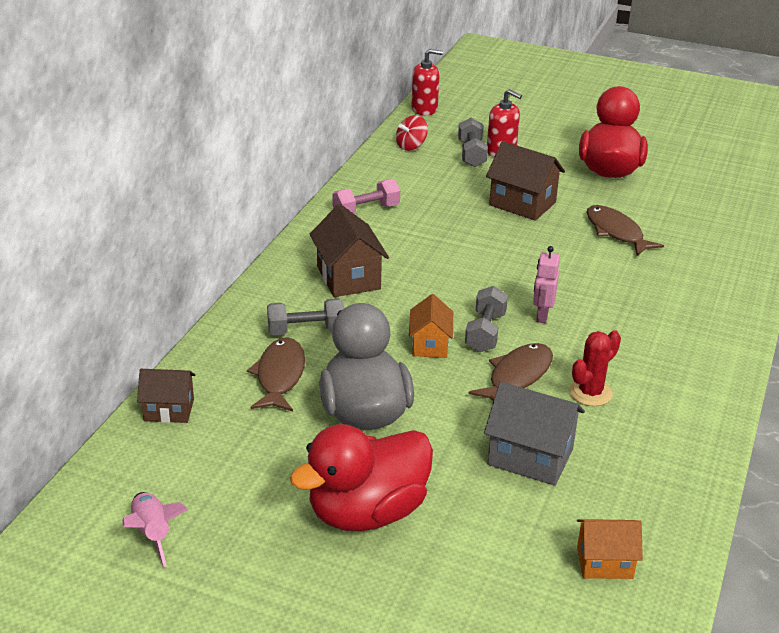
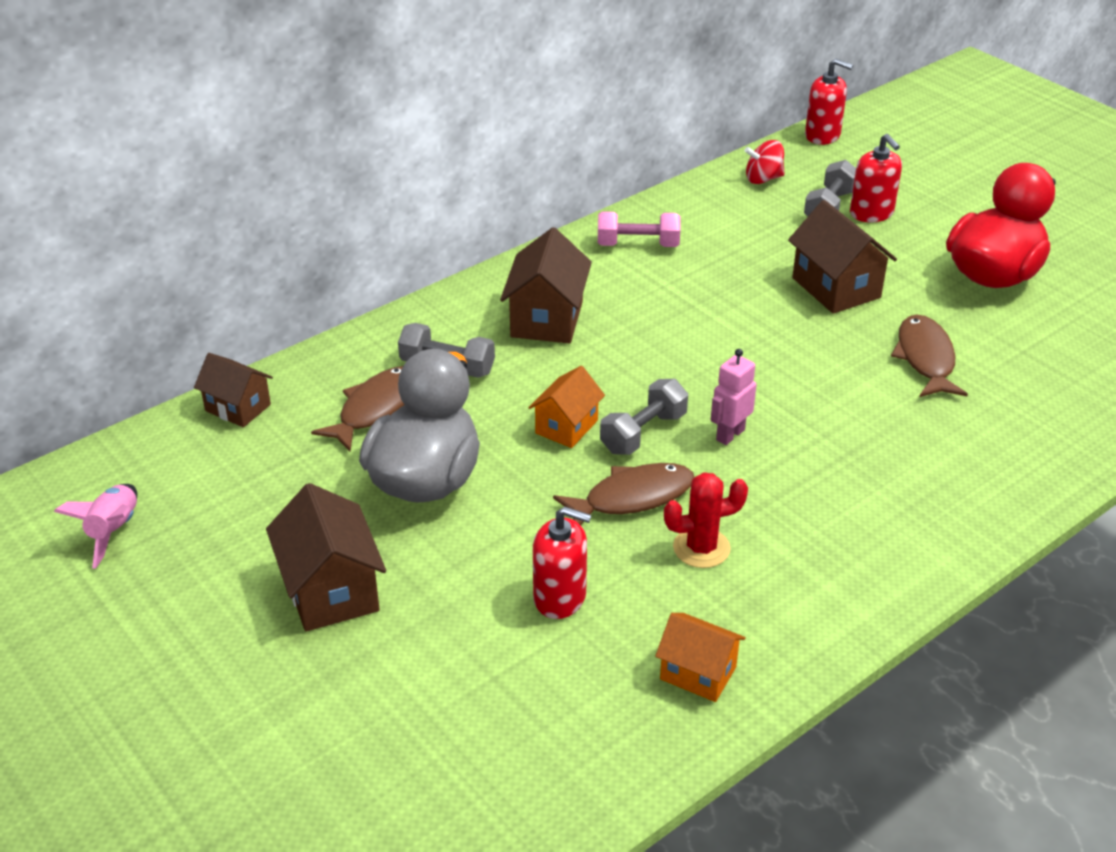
camera: 30 degrees right, 5 degrees up
red duck [290,424,433,531] -> brown house [266,483,386,631]
grey house [484,382,585,486] -> red soap dispenser [533,507,591,619]
orange house [577,519,643,579] -> orange house moved to [655,613,746,702]

